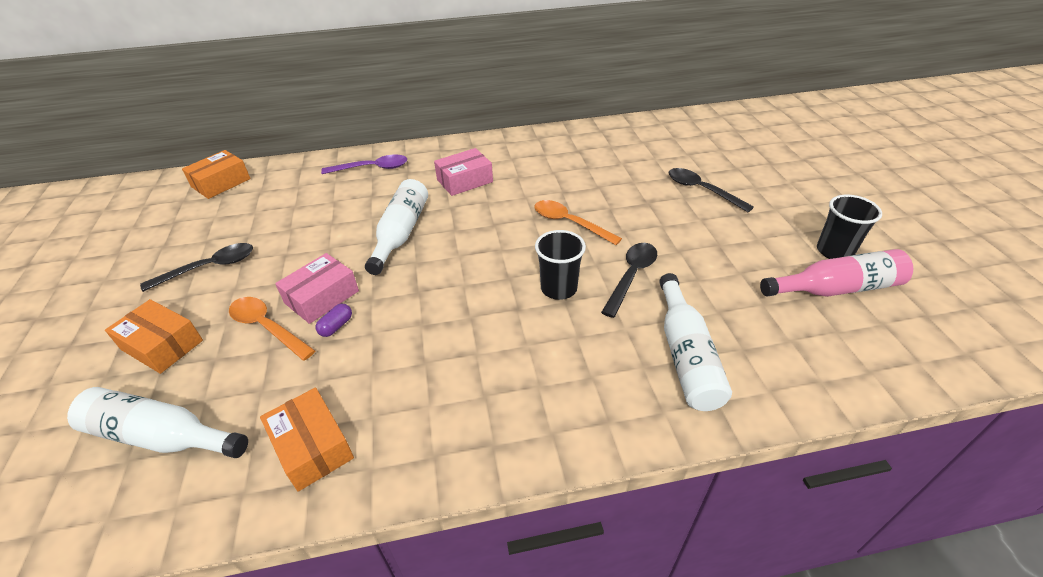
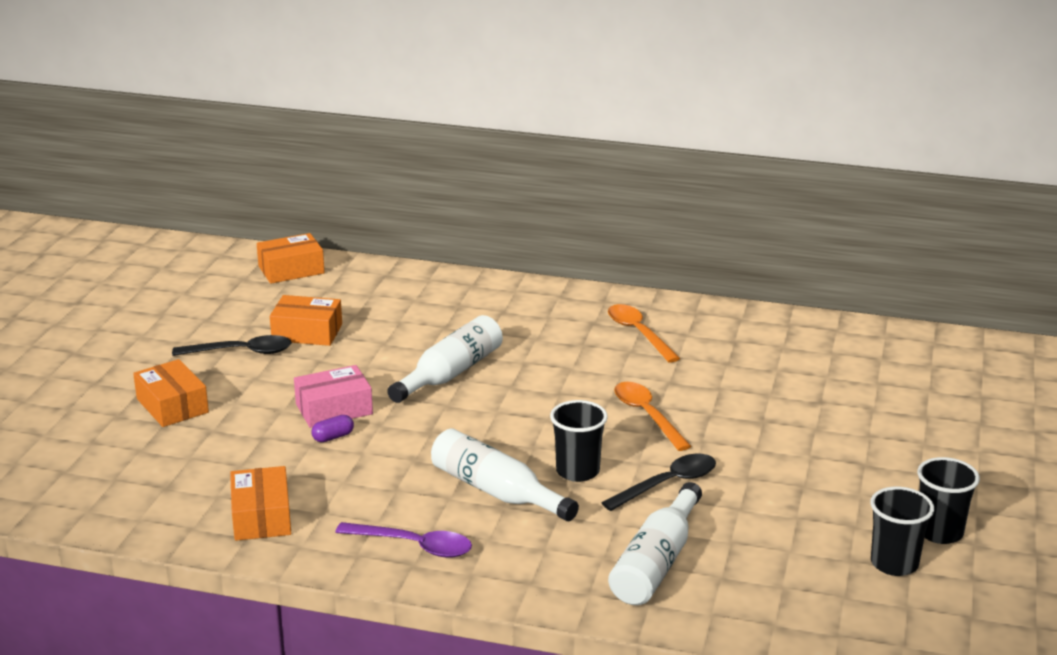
camera: 25 degrees right, 15 degrees down
white bottle [67,387,248,458] -> white bottle moved to [431,428,579,521]
orange spoon [229,297,315,361] -> orange spoon moved to [608,304,680,363]
purple spoon [321,154,407,174] -> purple spoon moved to [335,522,472,558]
pink box [434,148,493,196] -> none
black spoon [669,168,754,212] -> none
pink bottle [760,249,913,297] -> black cup [870,487,934,576]
none -> orange box [270,295,342,346]

